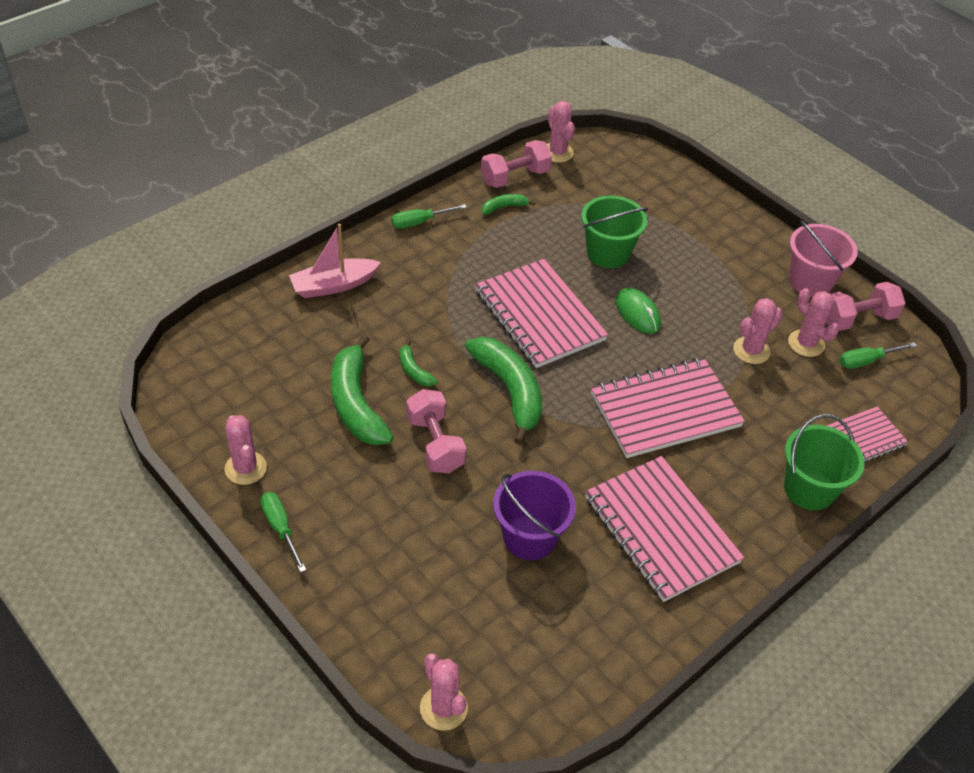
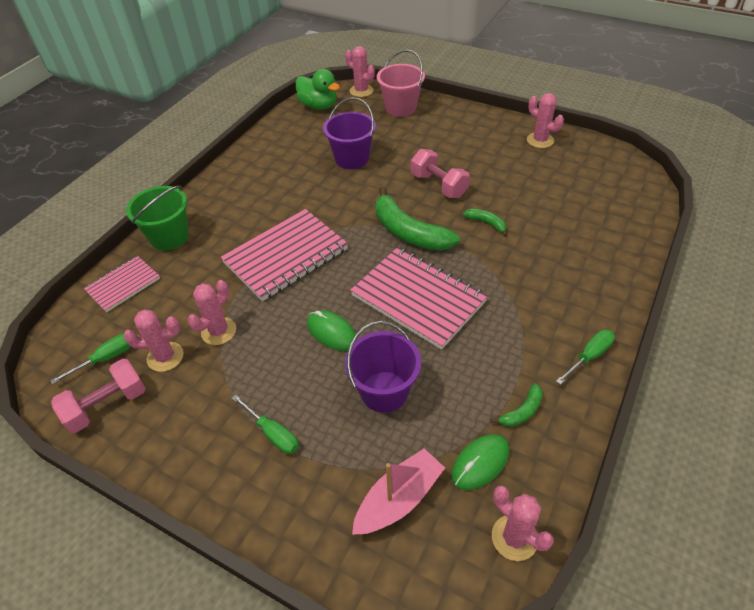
camera: 165 degrees right, 0 degrees up
green screwdriver [260,492,306,573] -> green screwdriver moved to [232,394,299,454]
pink boat [289,224,381,298] -> pink boat moved to [352,449,445,535]
green banana [331,334,394,445] -> none
pink dumbbell [481,140,552,188] -> none
green bucket [581,195,648,268] -> purple bucket [345,321,421,413]
pink notebook [585,456,744,602] -> none
pink cactus [788,288,839,357] -> pink cactus turned 45 degrees counterclockwise [124,309,184,372]
pink bucket [789,220,858,297] -> pink bucket moved to [377,50,425,117]
none -> green duck [296,69,340,110]
none -> green mouse [451,434,509,490]

